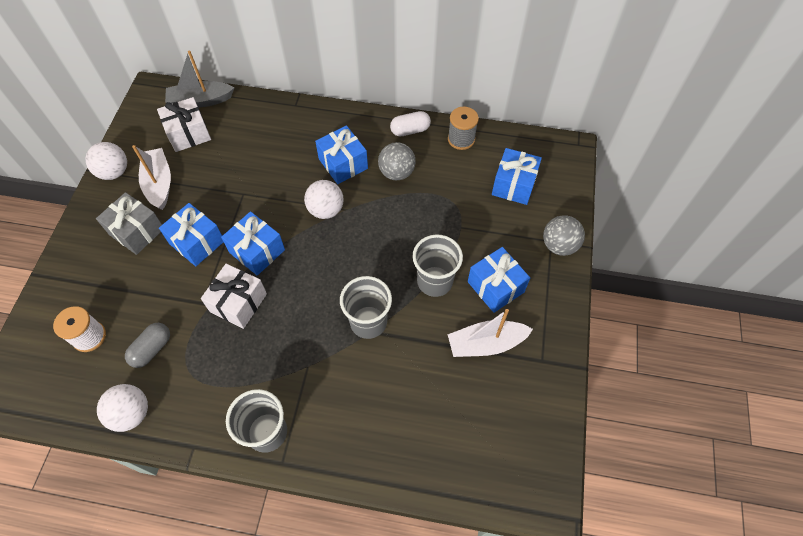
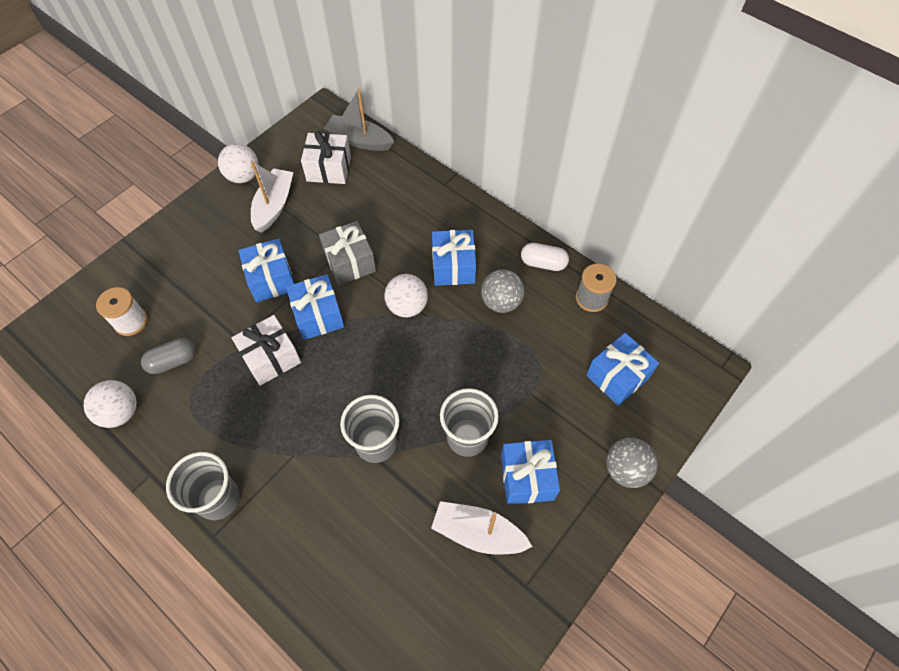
camera: 30 degrees right, 0 degrees up
grey gift [96,192,162,255] -> grey gift moved to [319,221,376,285]

